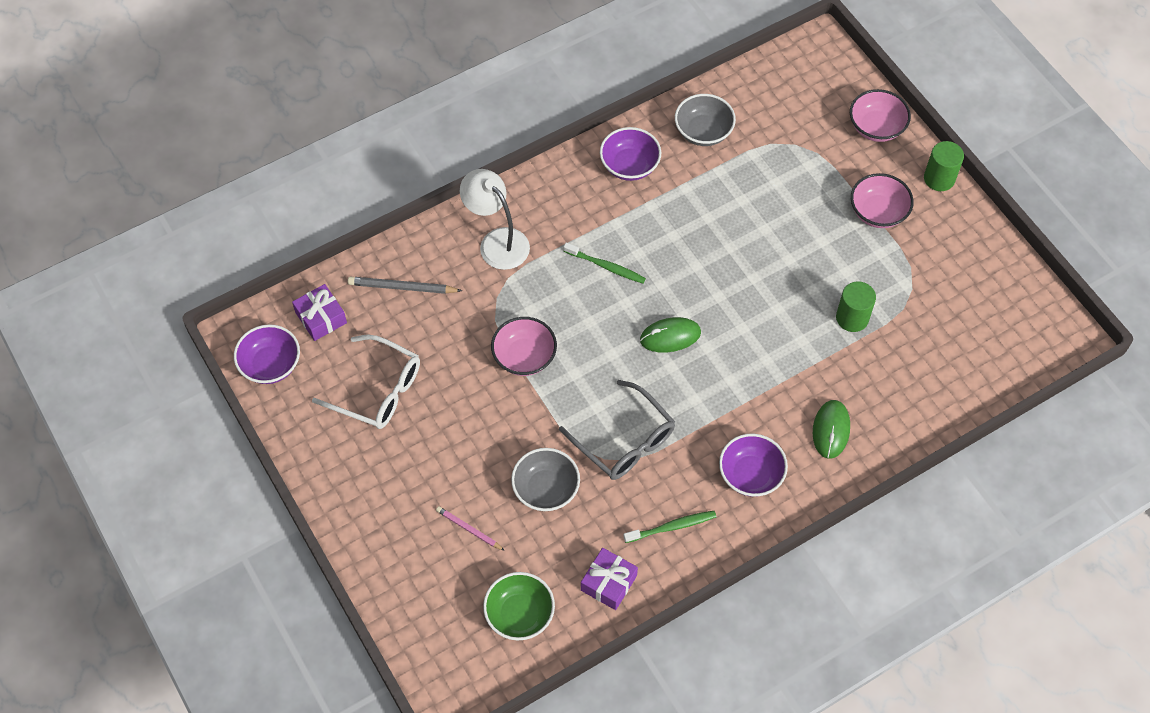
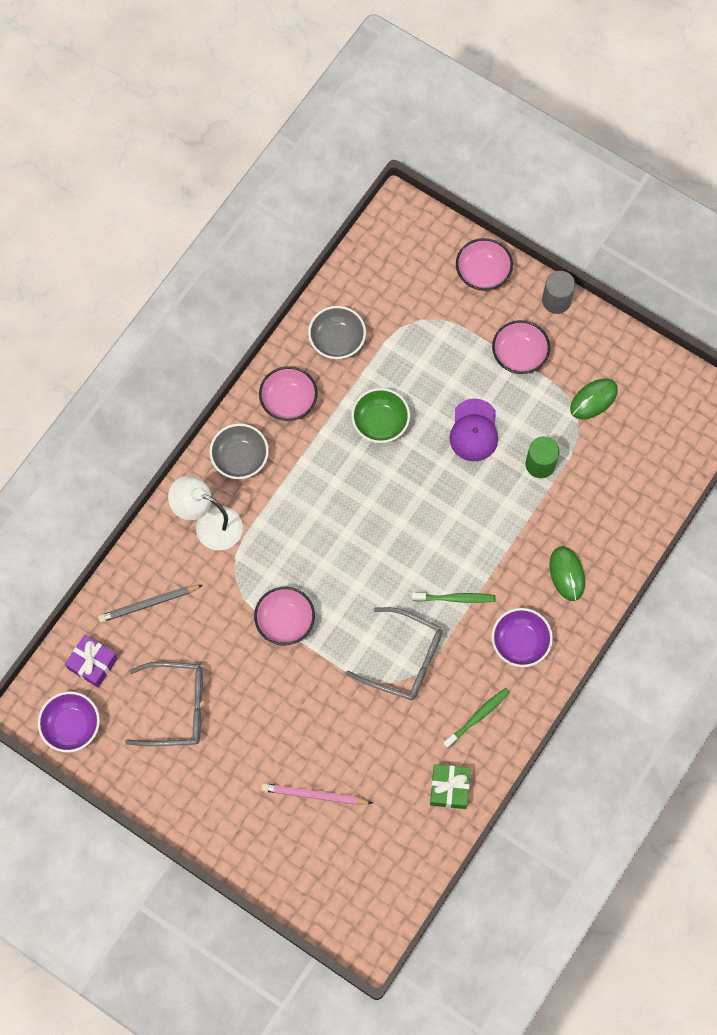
camera: 25 degrees left, 10 degrees up
white glasses [312,334,420,429] -> grey glasses [125,662,203,746]
pink pencil [436,506,505,551] -> pink pencil [261,783,372,805], size x1.51
green bowl [483,572,555,641] -> green bowl moved to [351,388,410,443]
grey bowl [511,448,580,511] -> grey bowl moved to [209,423,269,479]
green toothbrush [563,242,646,283] -> green toothbrush moved to [412,593,496,603]
purple gift [581,548,638,610] -> green gift [430,764,470,809]
purple bowl [600,127,661,181] -> pink bowl [259,366,317,421]
green mouse [640,317,701,352] -> green mouse moved to [570,379,618,419]
green cylinder [924,141,964,191] -> grey cylinder [542,271,575,314]
none -> purple cap [449,399,498,461]

